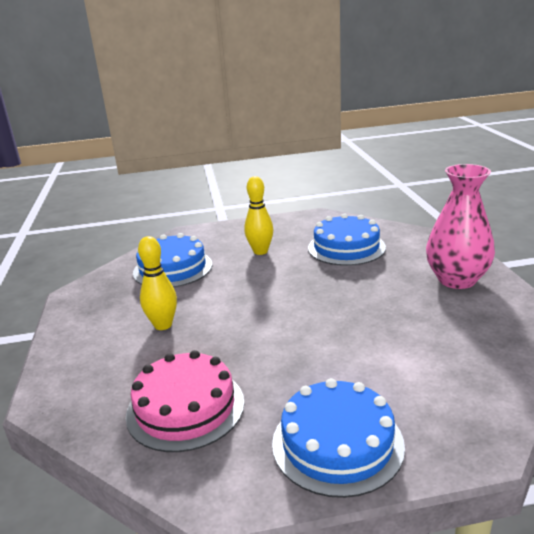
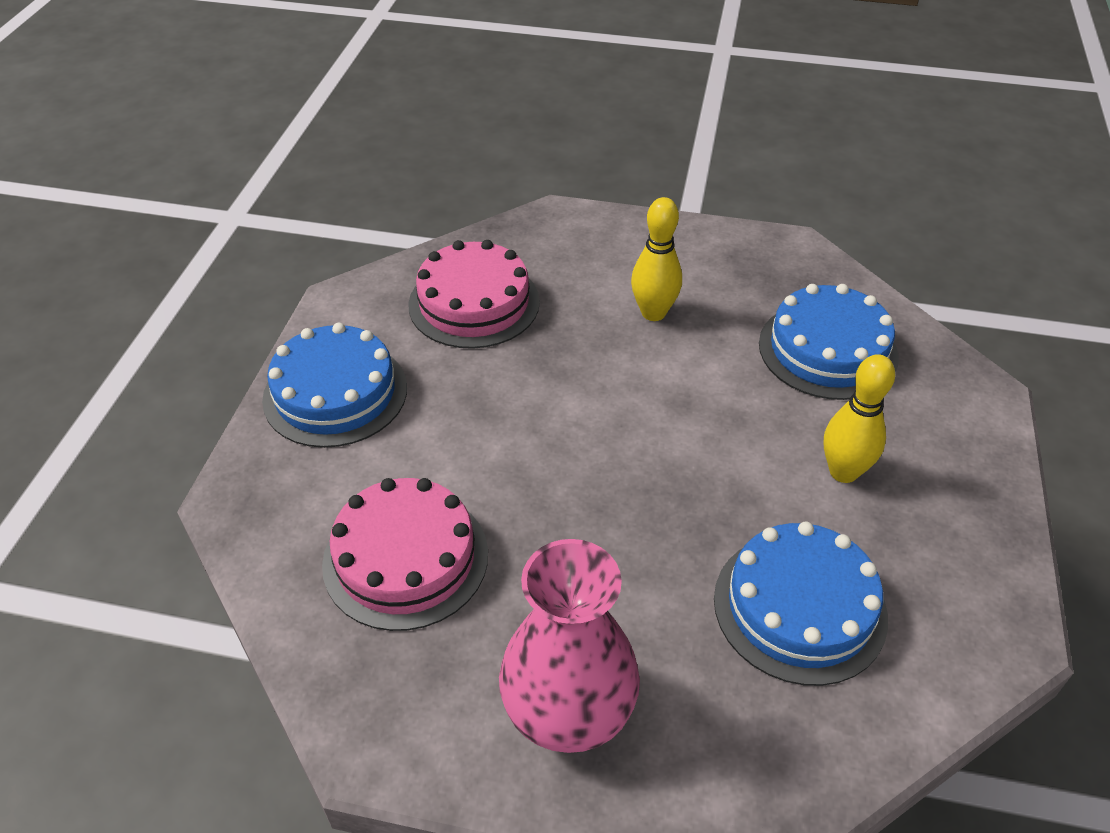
camera: 110 degrees right, 20 degrees up
none -> pink cake [322,478,488,631]

